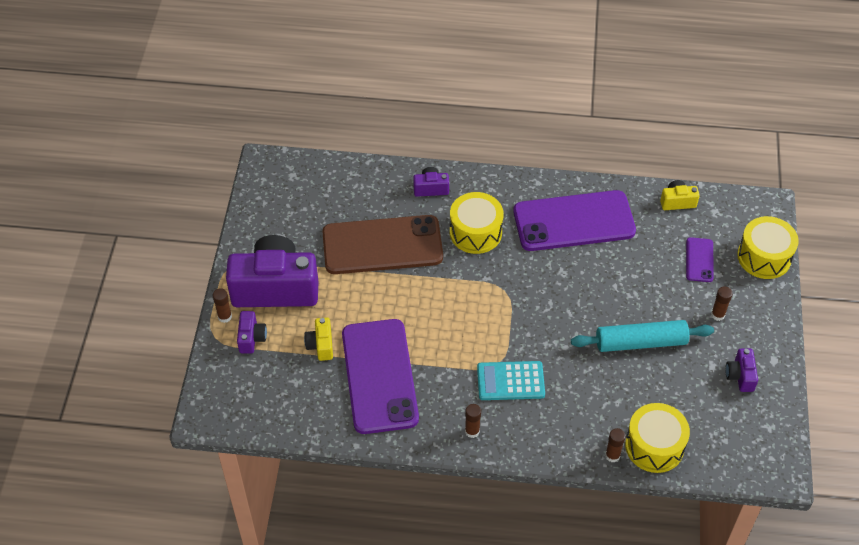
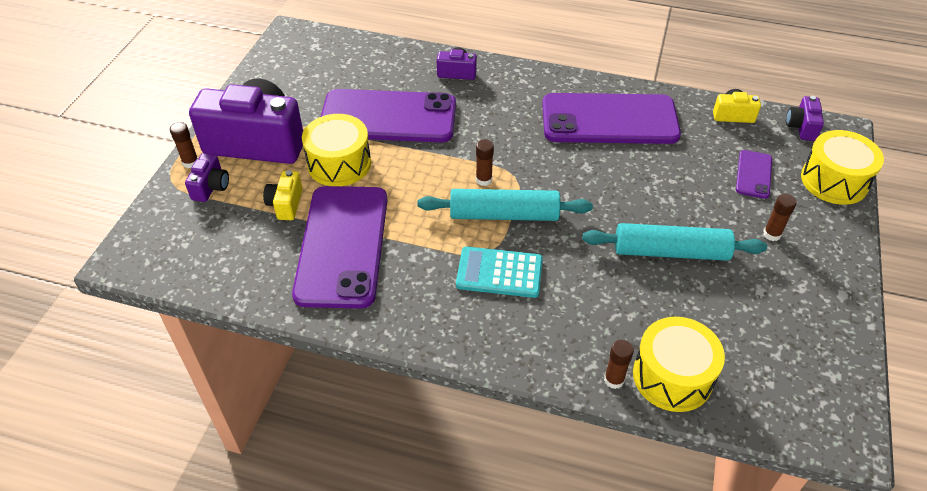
camera: 10 degrees right, 5 degrees down
brown phone [322,215,443,274] -> purple phone [321,89,456,142]
yellow drum [450,192,504,254] -> yellow drum moved to [302,114,371,186]
brown glue stick [465,404,481,438] -> brown glue stick moved to [476,139,494,186]
purple camera [725,349,758,392] -> purple camera moved to [786,96,824,141]
none -> turquoise rolling pin [417,189,593,221]

